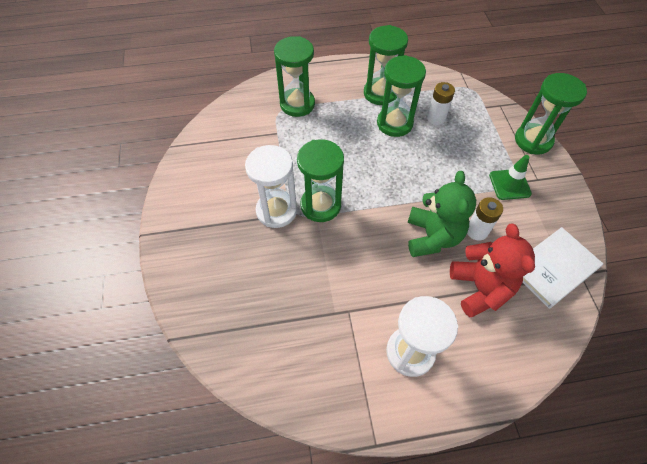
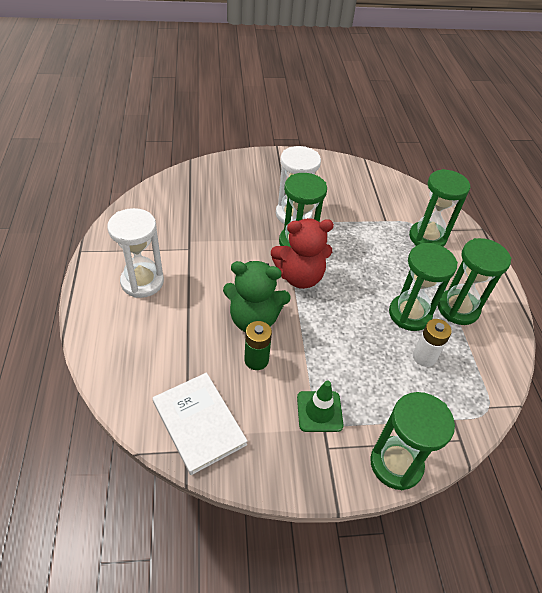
camera: 90 degrees right, 10 degrees down
red teddy bear [450,223,535,317] -> red teddy bear moved to [271,218,334,289]
white battery [467,197,503,241] -> green battery [244,321,272,370]

